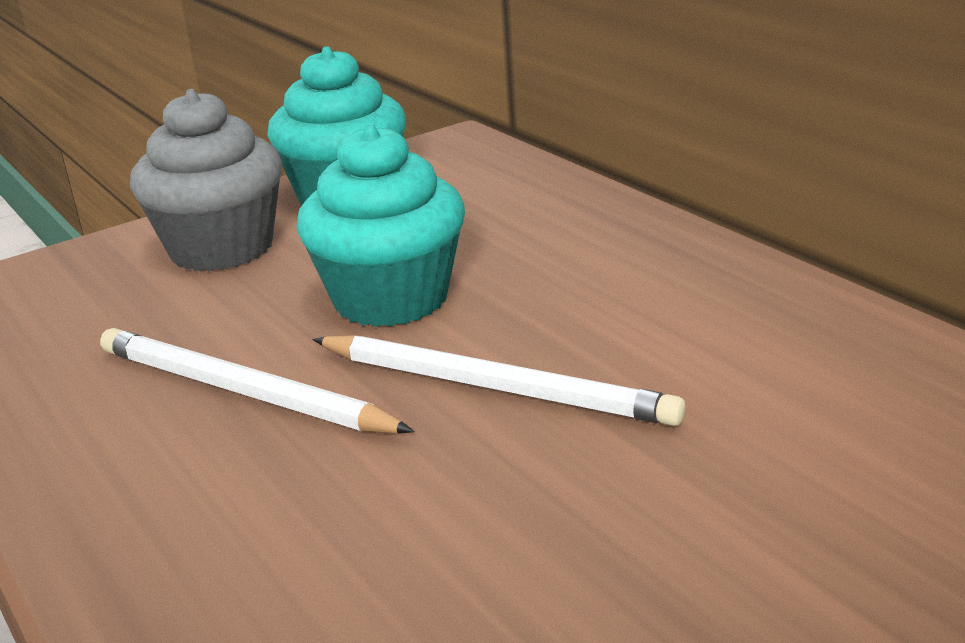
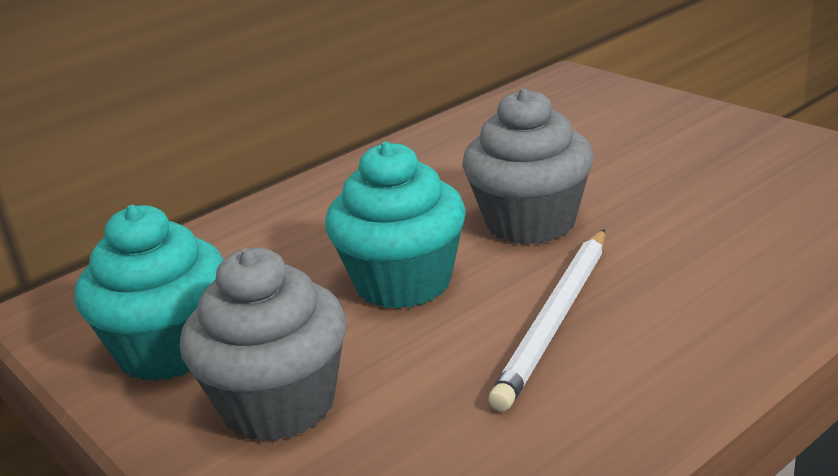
camera: 95 degrees left, 0 degrees up
white pencil [312,335,686,426] -> grey cupcake [462,88,594,245]

